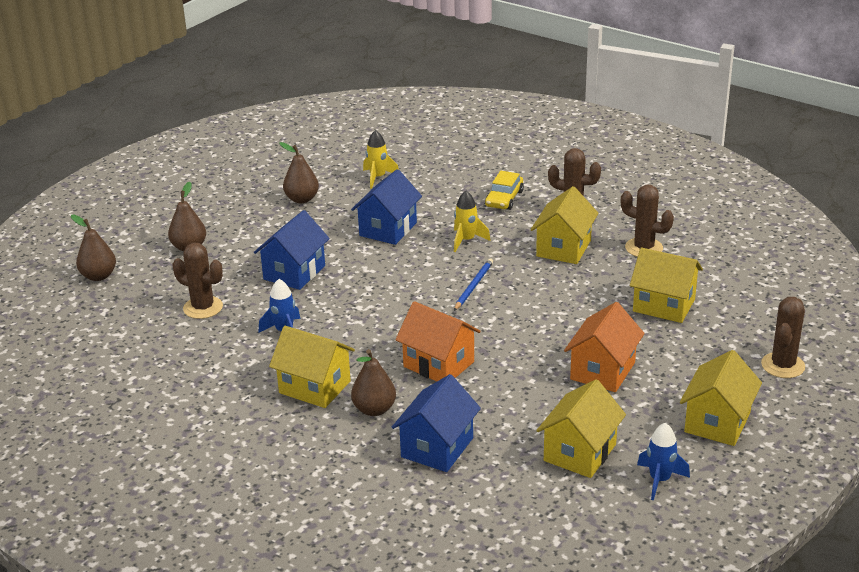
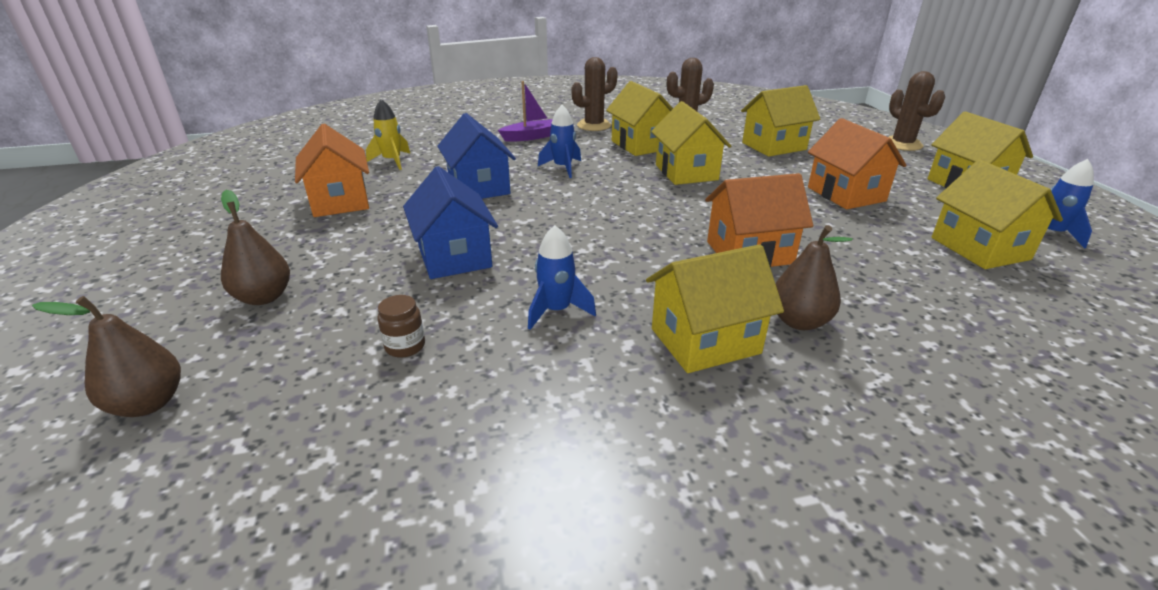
camera: 50 degrees left, 0 degrees up
brown cactus [173,243,223,319] -> brown jar [377,295,425,358]
brown pear [279,142,319,203] -> orange house [295,124,369,217]
blue house [392,374,481,472] -> none
yellow rocket [454,191,491,252] -> blue rocket [538,105,581,178]
blue pencil [454,259,493,311] -> none
yellow car [485,171,524,210] -> purple boat [498,81,553,142]
none -> yellow house [651,101,731,185]

